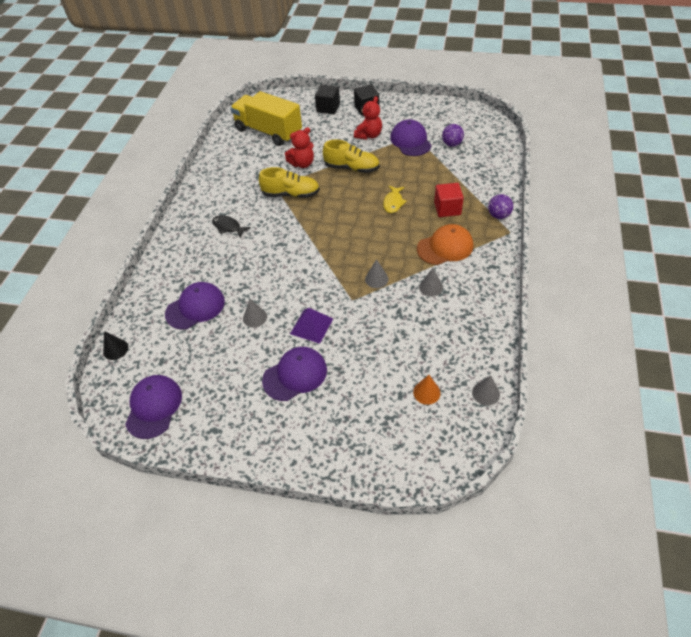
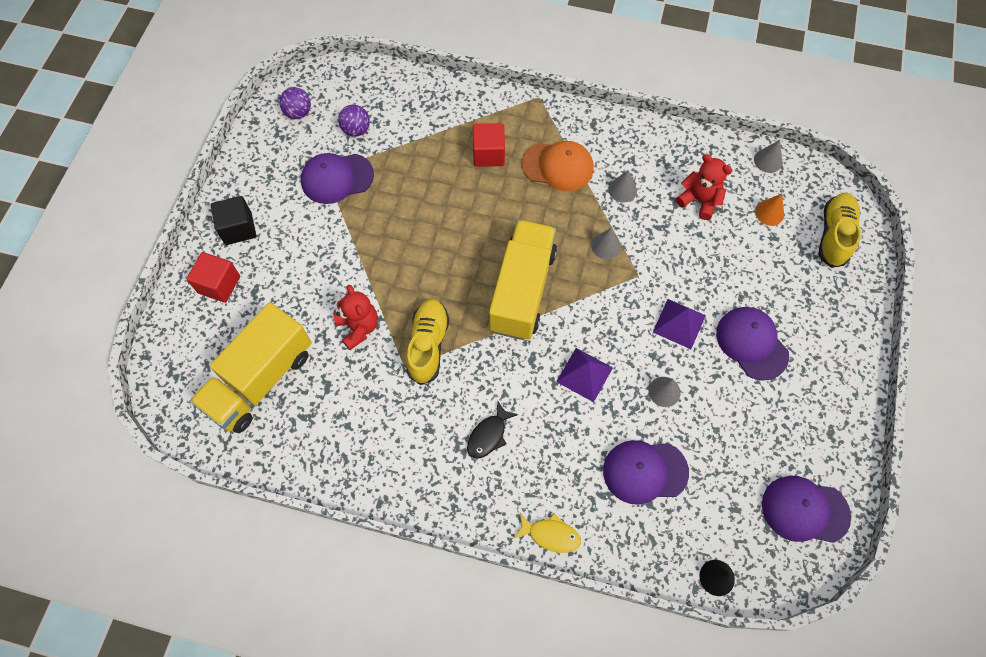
camera: 90 degrees left, 15 degrees up
purple cap [165,282,225,330] -> purple cap turned 60 degrees counterclockwise [603,440,689,505]
black cube [315,85,340,114] -> red cube [187,252,240,303]
yellow shoe [323,140,380,173] -> yellow shoe moved to [818,193,861,268]
red teddy bear [354,96,382,140] -> red teddy bear moved to [676,154,733,220]
yellow fish [383,186,407,213] -> yellow fish moved to [513,512,581,553]
orange cap [417,224,473,265] -> orange cap turned 120 degrees clockwise [521,141,594,191]
purple ball [488,194,513,219] -> purple ball moved to [279,87,311,119]
none -> yellow truck [489,220,557,340]
none -> purple pyramid [556,348,613,402]

